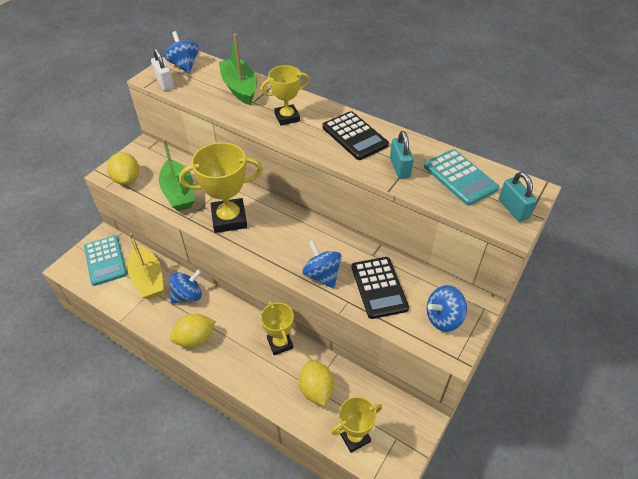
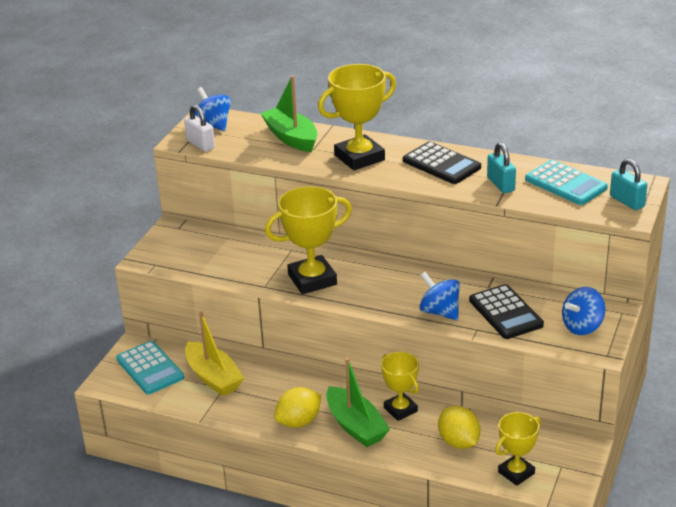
camera: 10 degrees left, 15 degrees down
yellow lemon [107,152,139,185] -> none
green boat [159,139,194,211] -> green boat moved to [326,358,390,447]
blue spinning top [170,269,202,304] -> none
yellow trophy [261,65,310,125] -> yellow trophy [318,64,396,170], size x1.60

